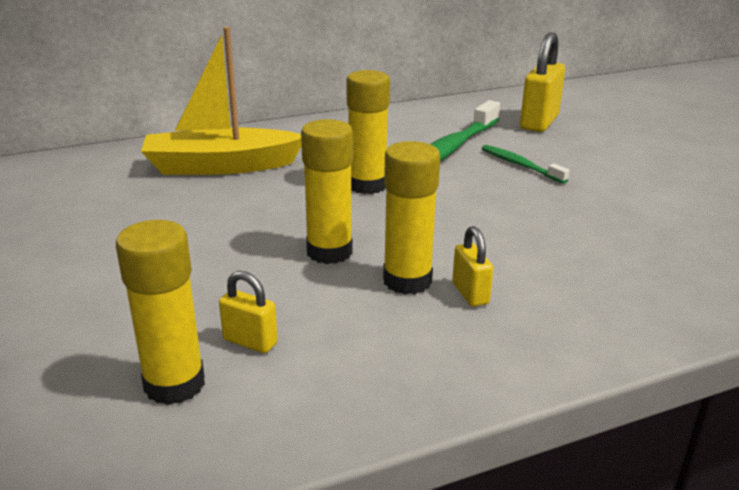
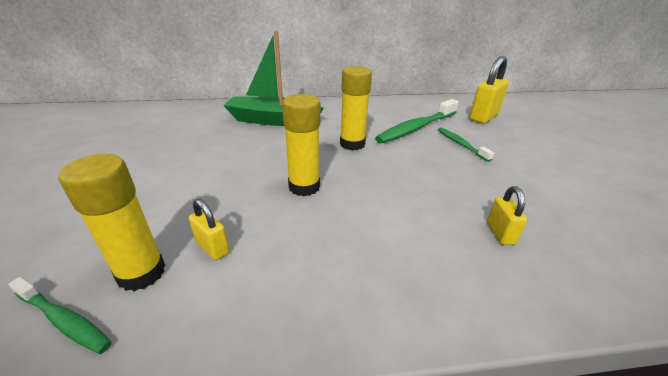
camera: 15 degrees right, 5 degrees up
yellow boat [141,27,302,175] -> green boat [223,31,324,126]
yellow glue stick [383,141,440,295] -> none
yellow padlock [452,226,493,307] -> yellow padlock moved to [487,186,527,245]
none -> green toothbrush [8,277,112,354]

